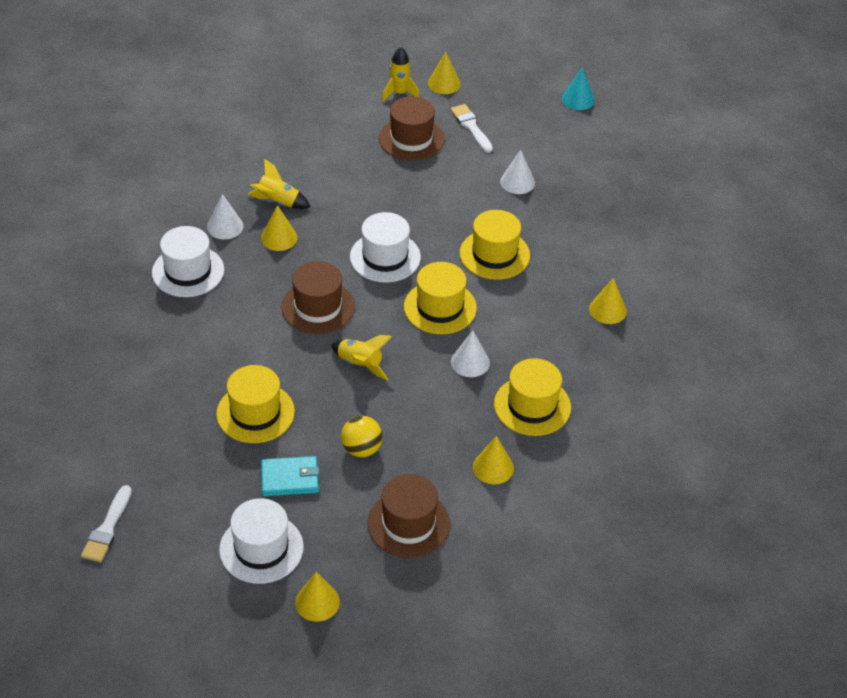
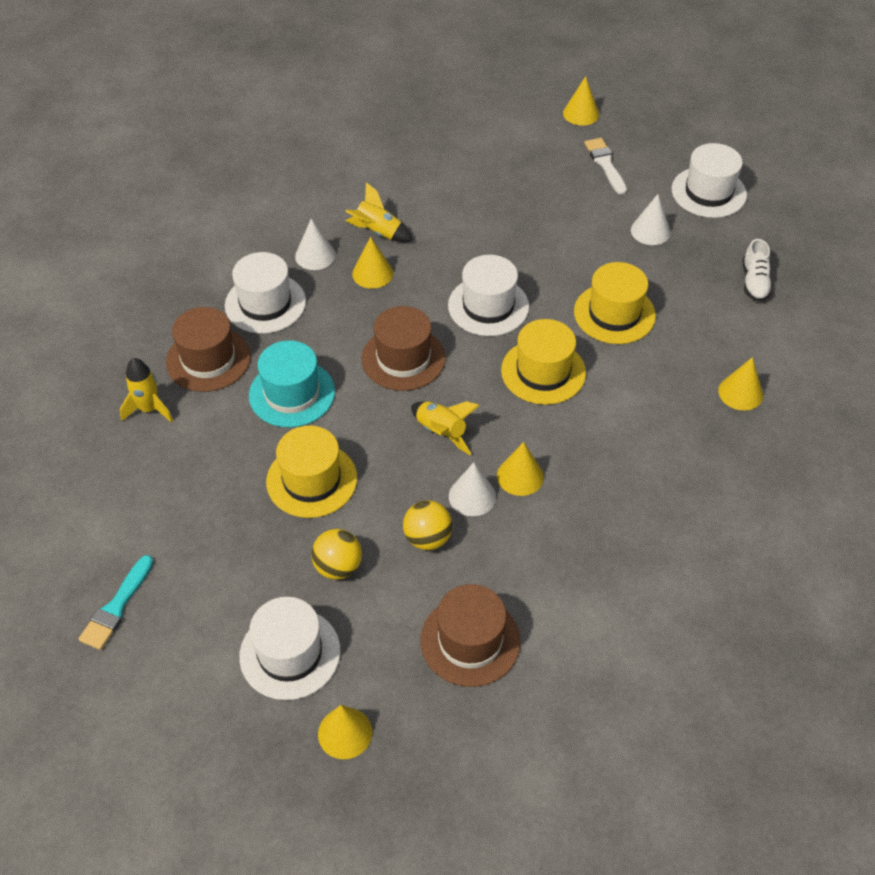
camera: 10 degrees right, 5 degrees up
white brush [81,485,132,562] -> turquoise brush [79,555,153,650]
turquoise wallet [261,456,320,496] -> yellow ball [311,529,362,580]
brown hat [379,96,445,161] -> brown hat moved to [166,307,251,392]
yellow rocket [382,47,420,102] -> yellow rocket moved to [120,358,173,423]
white cone [451,330,490,377] -> white cone moved to [449,462,496,516]
yellow cone [473,436,514,484] -> yellow cone moved to [497,442,544,496]
yellow hat [494,358,571,436] -> none
turquoise cone [562,67,595,110] -> none
none -> turquoise hat [249,340,335,428]
none -> white hat [672,143,747,218]
none -> white shoe [742,239,772,302]

